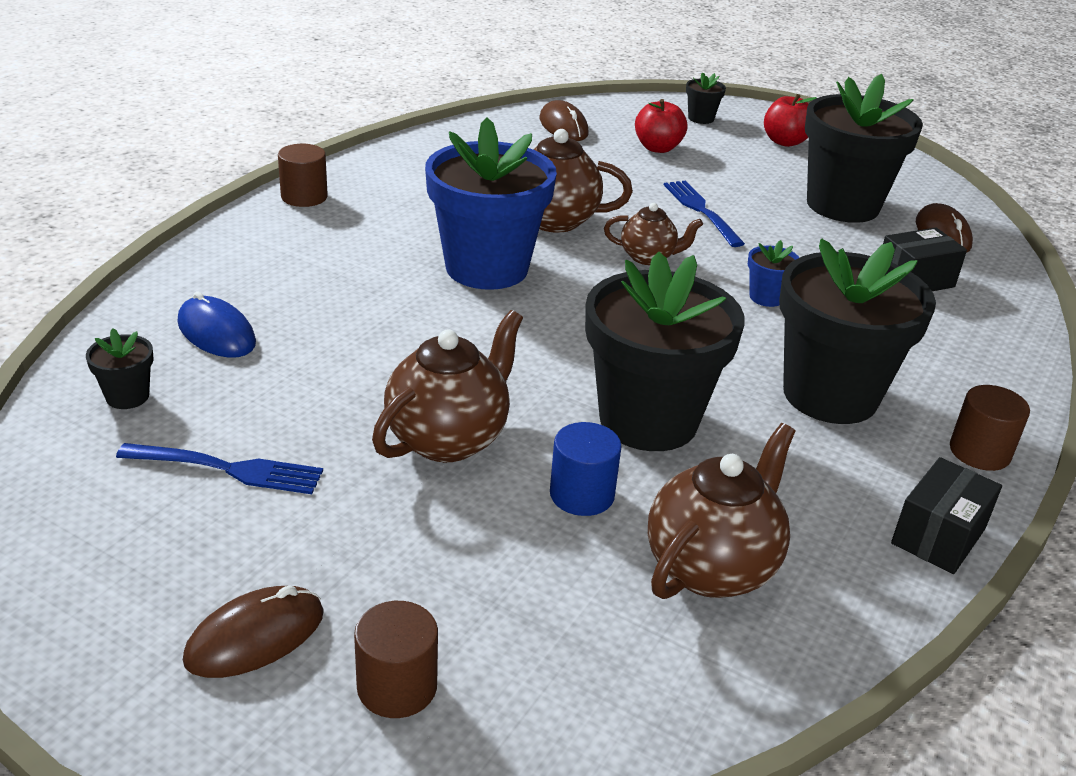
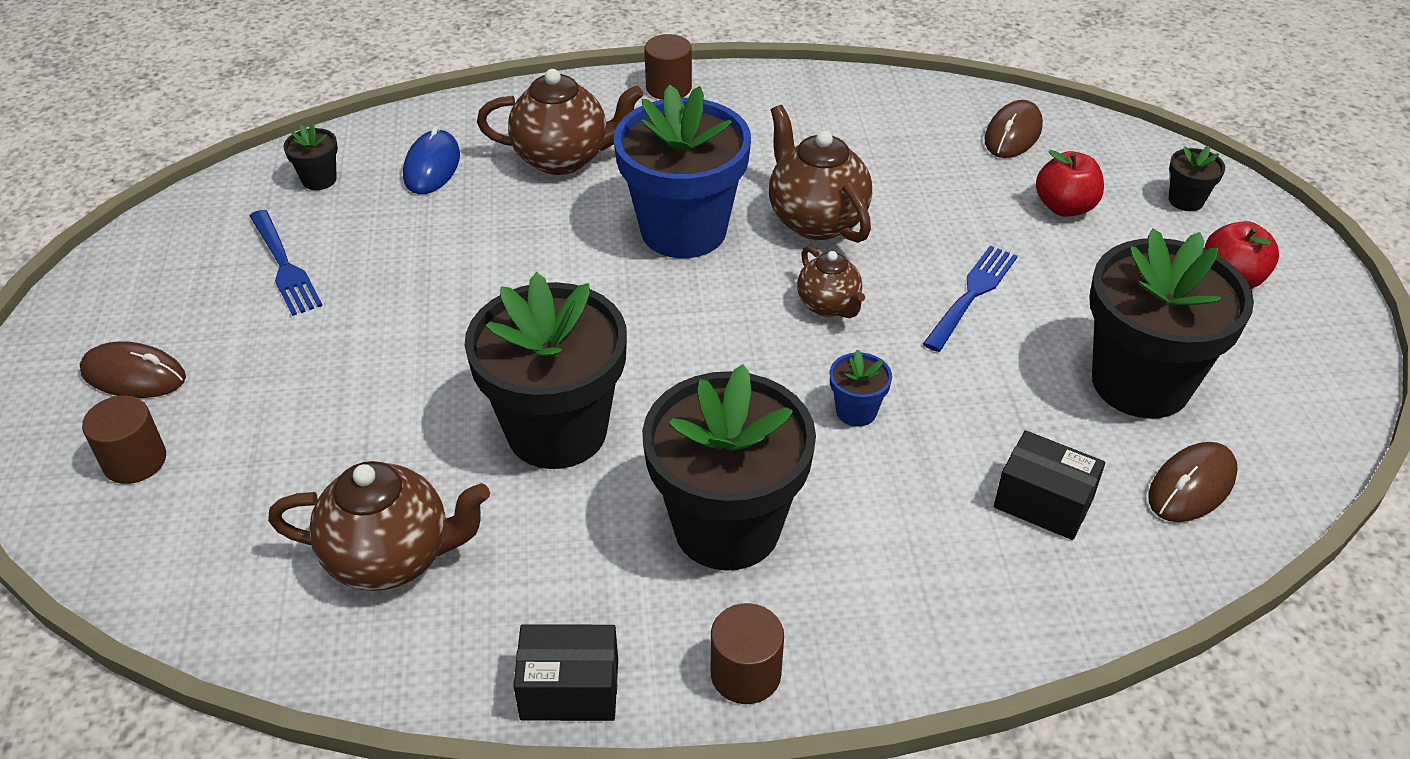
camera: 55 degrees right, 10 degrees up
brown teapot [372,310,523,462] -> brown teapot moved to [477,69,643,175]
blue cylinder [550,422,622,516] -> none

